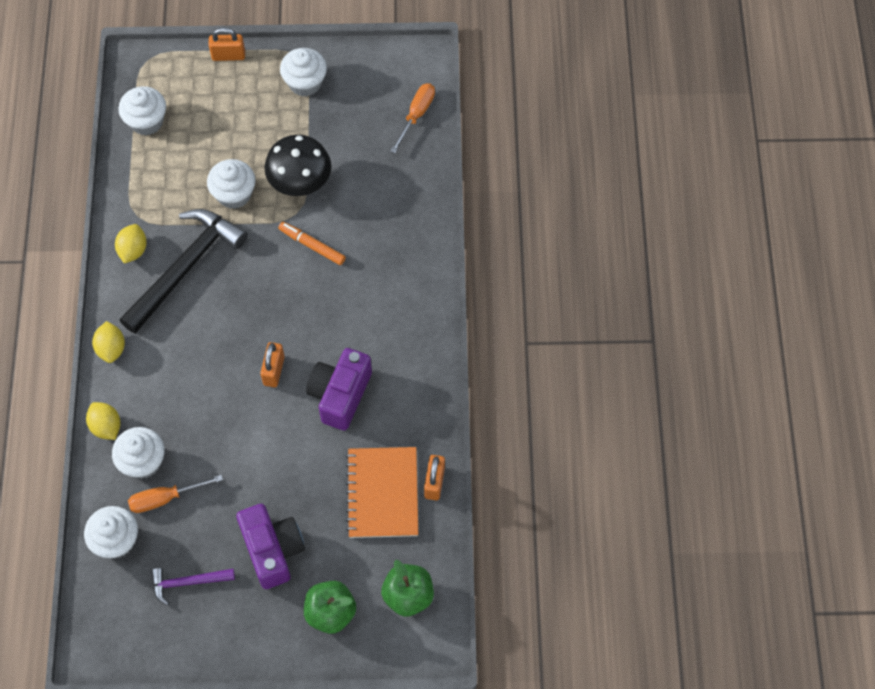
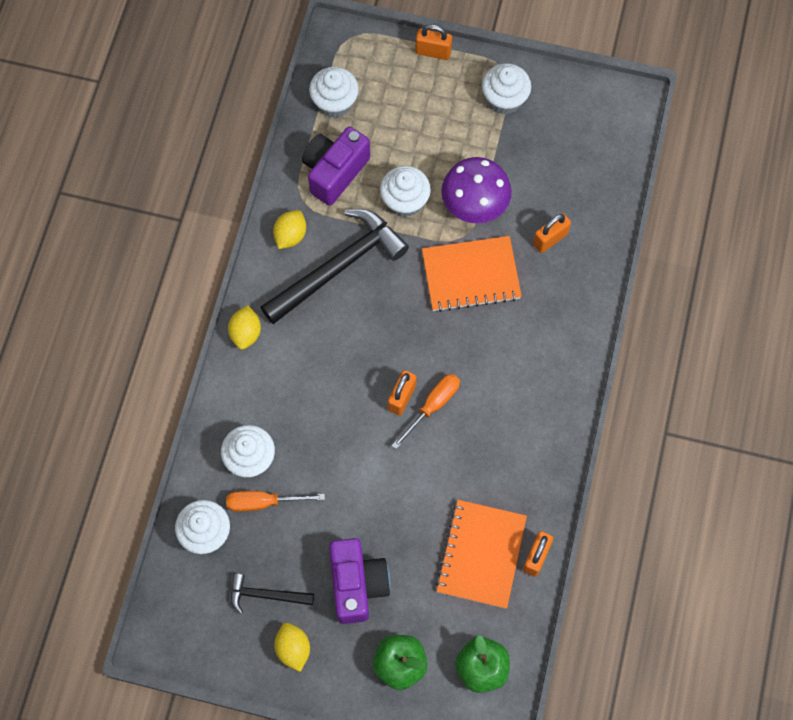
camera: 15 degrees right, 5 degrees up
yellow lemon [86,402,121,440] -> yellow lemon moved to [274,623,310,672]
purple hammer [151,568,235,606] -> black hammer [231,573,314,614]
black mushroom [264,135,331,196] -> purple mushroom [441,157,512,223]
orange marker [278,222,346,265] -> orange notebook [422,236,522,312]
purple camera [306,348,372,431] -> purple camera moved to [302,127,370,206]
orange screwdriver [390,83,435,153] -> orange screwdriver moved to [391,374,460,449]
none -> orange padlock [533,213,571,253]

